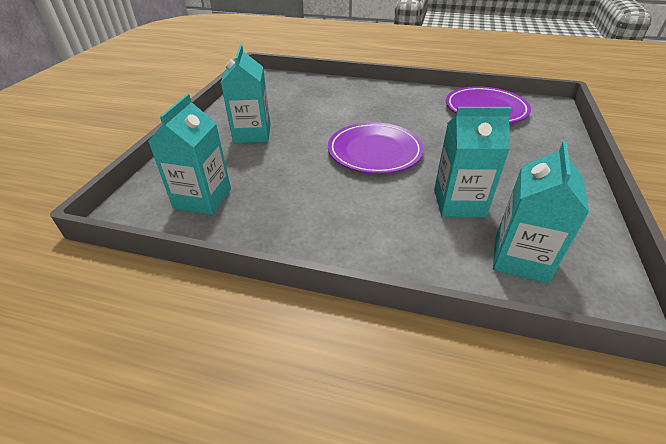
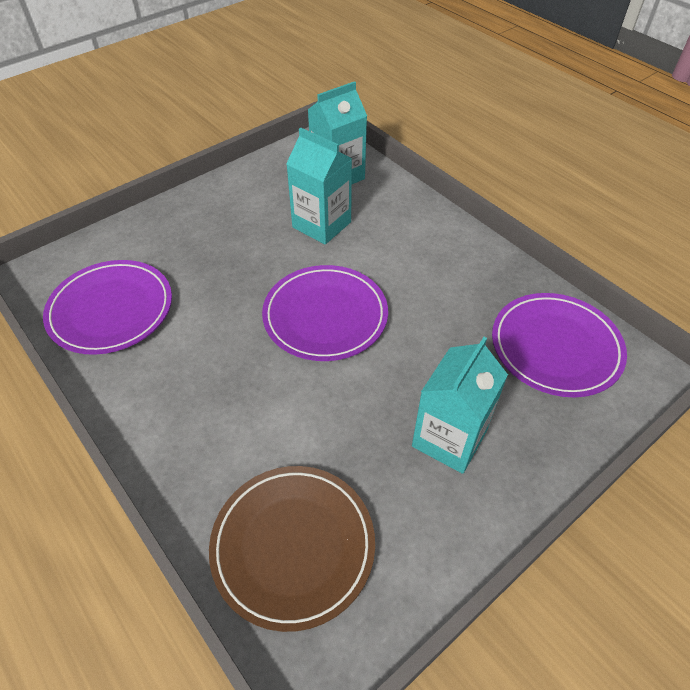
camera: 145 degrees left, 10 degrees up
turquoise carton [148,94,231,215] -> purple plate [492,293,627,397]
none -> brown plate [209,466,375,632]

